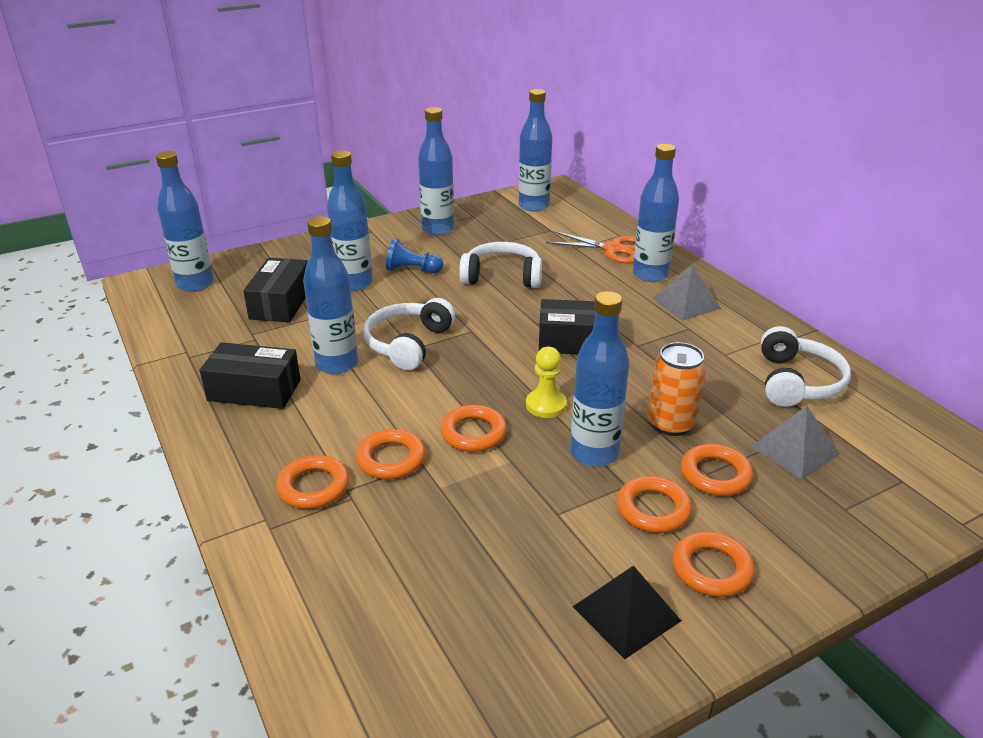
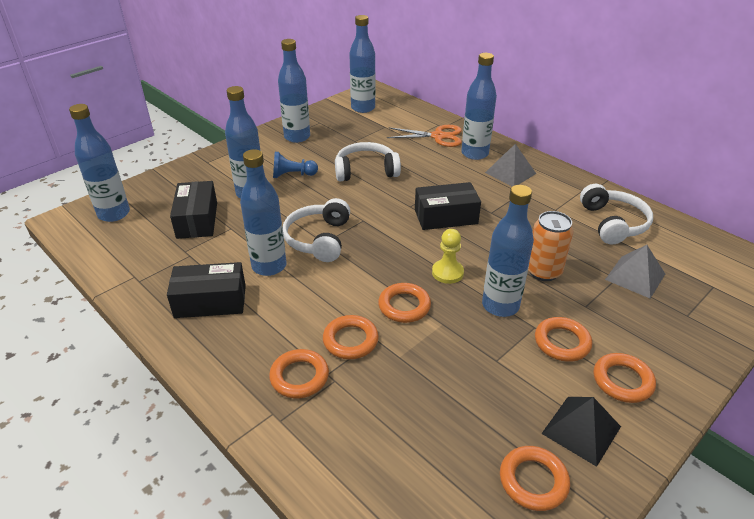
camera: 15 degrees left, 5 degrees up
orange ring [681,444,753,496] -> orange ring moved to [500,446,570,511]

